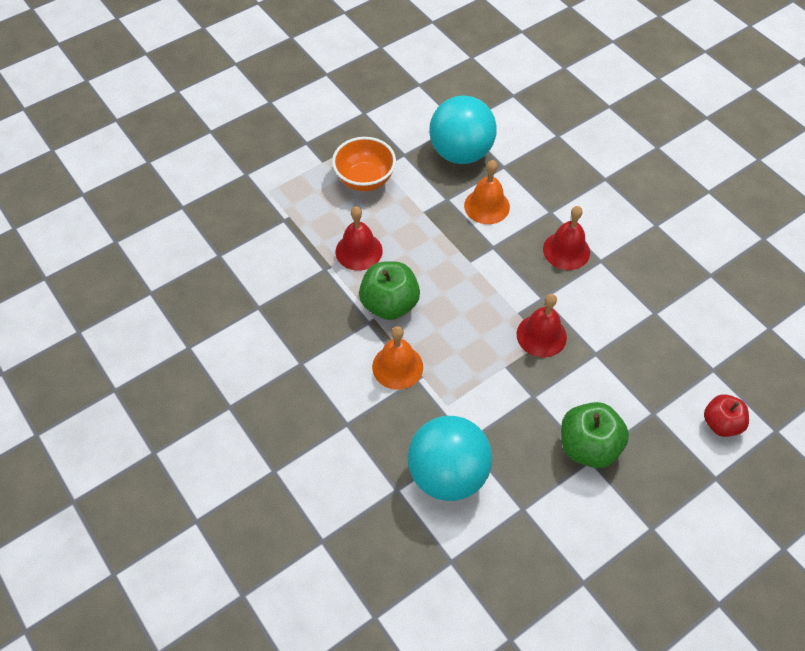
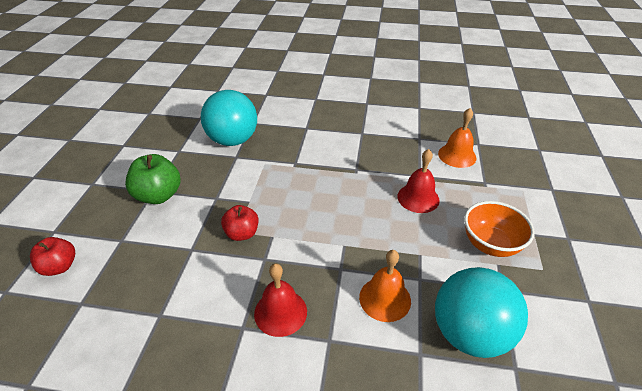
camera: 135 degrees right, 15 degrees down
green apple [359,261,420,320] -> none
orange bell [372,326,423,390] -> orange bell moved to [438,108,476,168]
red bell [517,294,567,358] -> red apple [221,205,259,241]

